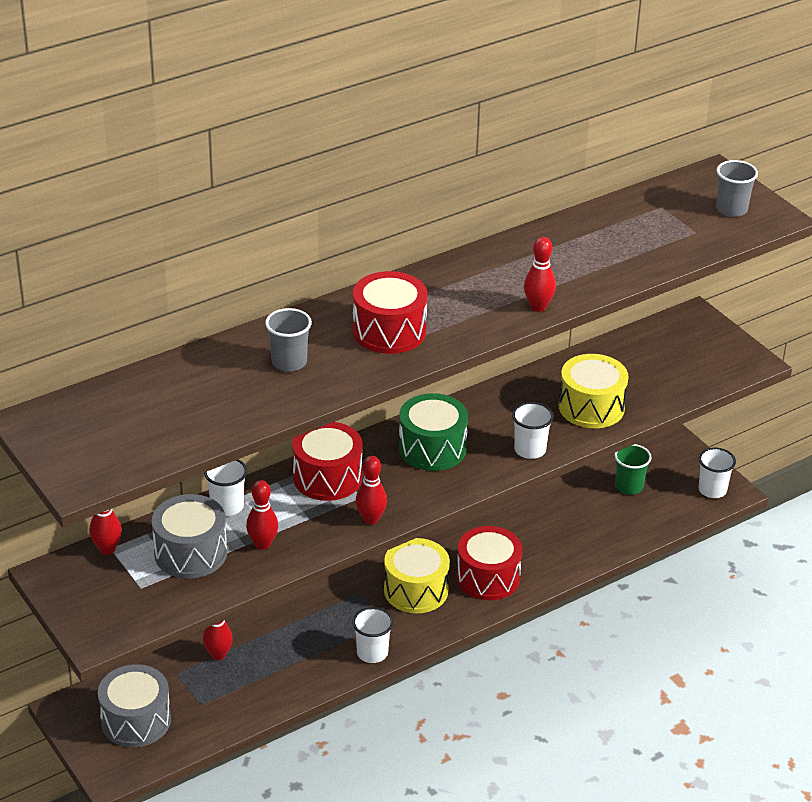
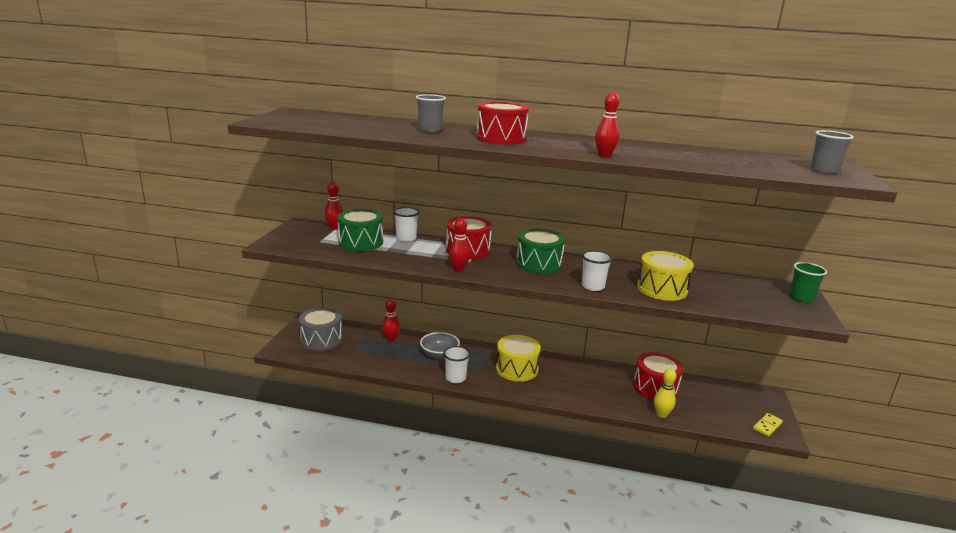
camera: 45 degrees right, 15 degrees down
grey drum [152,494,227,578] -> green drum [337,209,383,251]
red bowling pin [246,480,278,550] -> none
red drum [456,526,523,600] -> red drum moved to [633,352,683,400]
green cup [614,444,651,495] -> green cup moved to [789,262,827,303]
white cup [699,447,736,498] -> yellow domino [753,413,783,437]
none -> grey bowl [420,332,460,359]
none -> yellow bowling pin [654,368,676,418]

